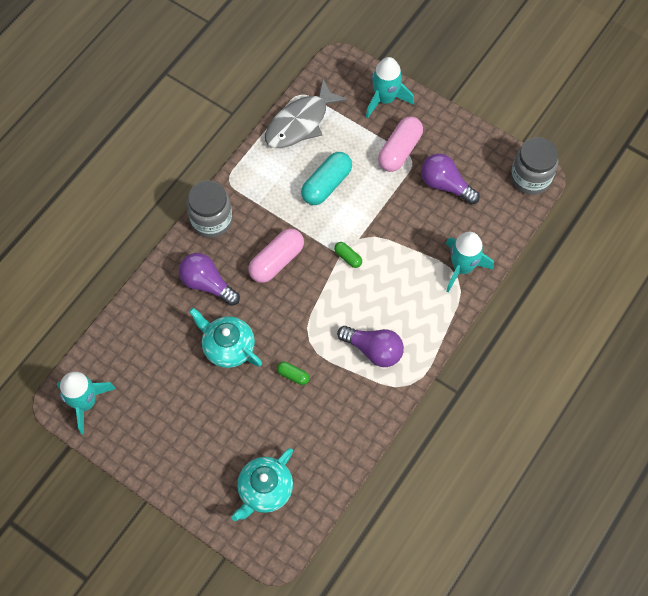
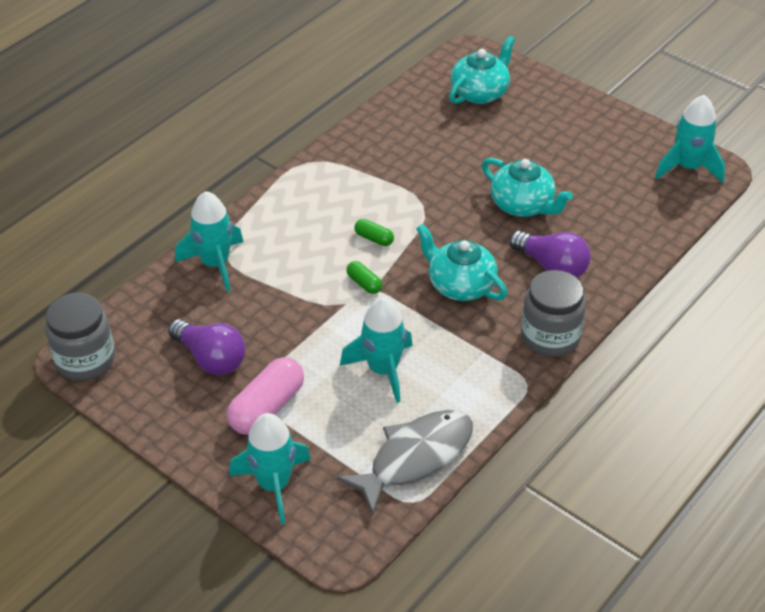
camera: 175 degrees left, 20 degrees down
pink capsule [249,229,304,283] -> turquoise teapot [416,224,508,301]
green capsule [277,362,309,385] -> green capsule moved to [354,219,394,246]
turquoise capsule [301,152,352,205] -> turquoise rocket [340,298,413,403]
purple light bulb [337,326,404,367] -> none

